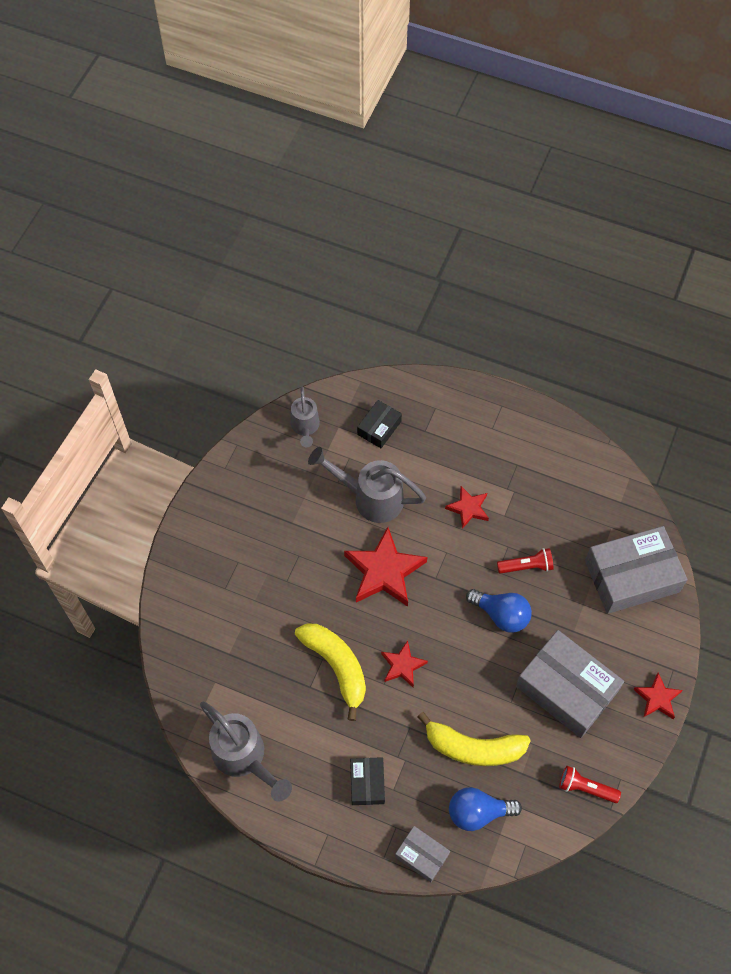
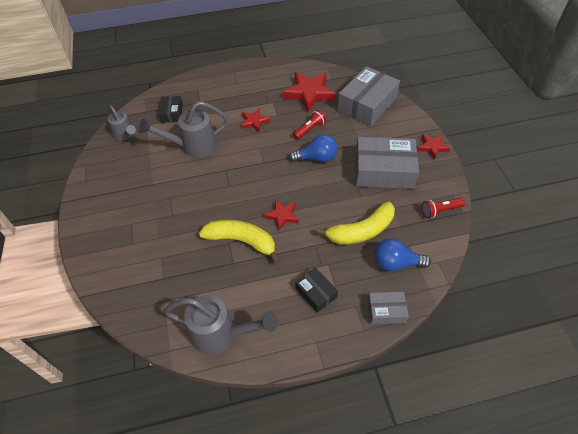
camera: 35 degrees left, 10 degrees down
red star [344,527,427,607] -> red star moved to [282,72,336,112]
blue light bulb [449,787,522,831] -> blue light bulb turned 45 degrees clockwise [375,238,431,271]

